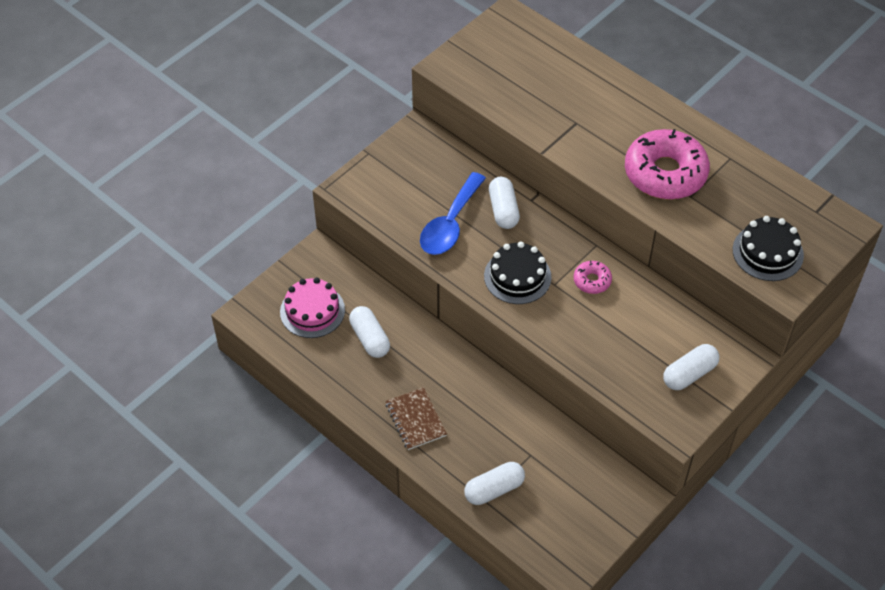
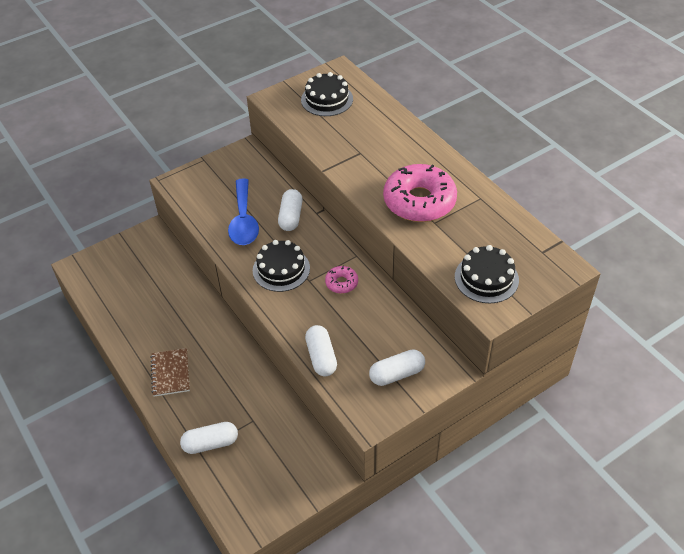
camera: 15 degrees right, 5 degrees down
pink cake [280,277,345,338] -> none
white capsule [349,306,390,358] -> white capsule moved to [305,325,337,376]
blue spoon [420,172,486,255] -> blue spoon turned 45 degrees counterclockwise [228,178,259,245]
none -> black cake [301,72,353,116]

